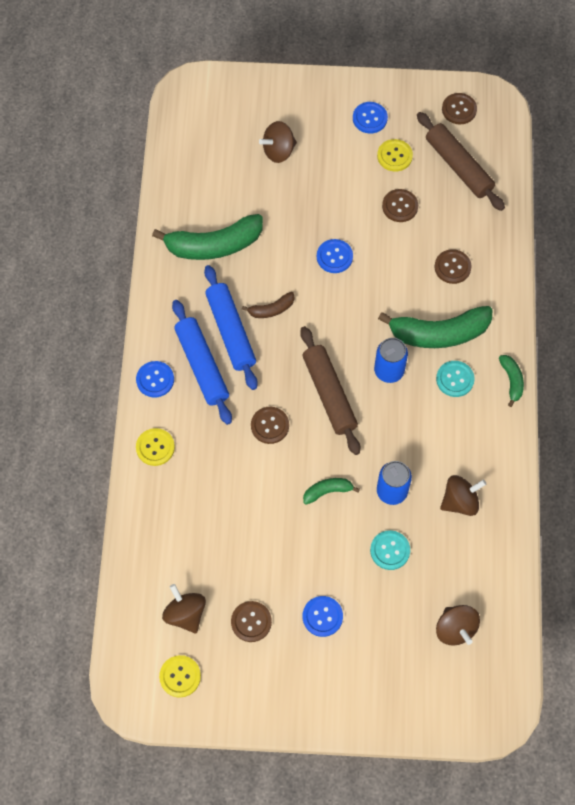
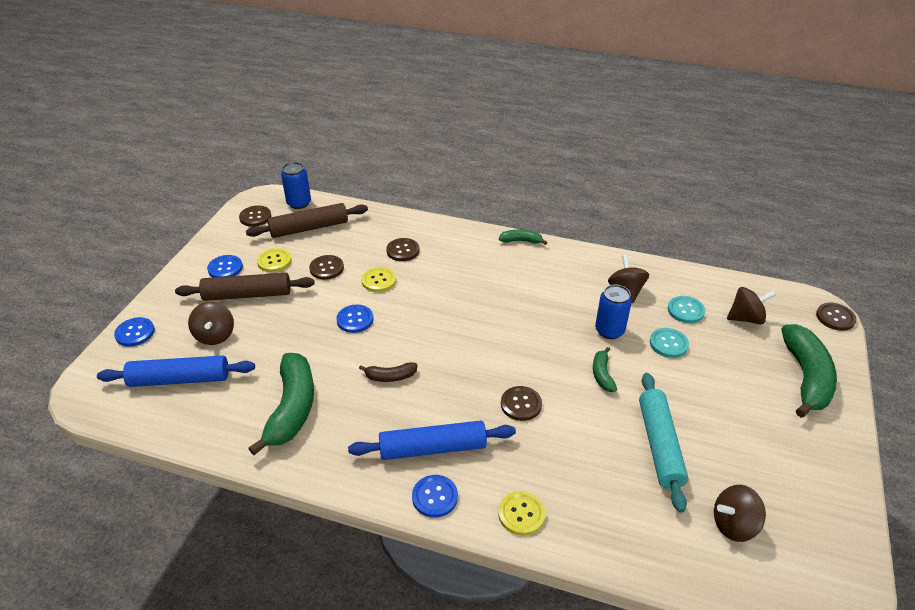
camera: 75 degrees left, 25 degrees down
yellow button [159,655,201,698] -> yellow button moved to [361,267,396,292]
blue rolling pin [204,265,258,390] -> blue rolling pin moved to [97,355,255,387]
brown button [231,601,272,642] -> brown button moved to [816,303,857,331]
brown banana [242,292,294,318] -> brown banana turned 90 degrees clockwise [359,362,418,382]
brown rolling pin [300,326,360,455] -> brown rolling pin moved to [175,273,315,301]
blue button [303,596,343,637] -> blue button moved to [114,317,155,347]
blue can [374,338,408,383] -> blue can moved to [281,162,311,209]
green banana [378,306,492,348] -> green banana moved to [781,324,837,418]
turquoise button [436,361,475,397] -> turquoise button moved to [668,296,705,323]
none -> turquoise rolling pin [639,373,688,513]

